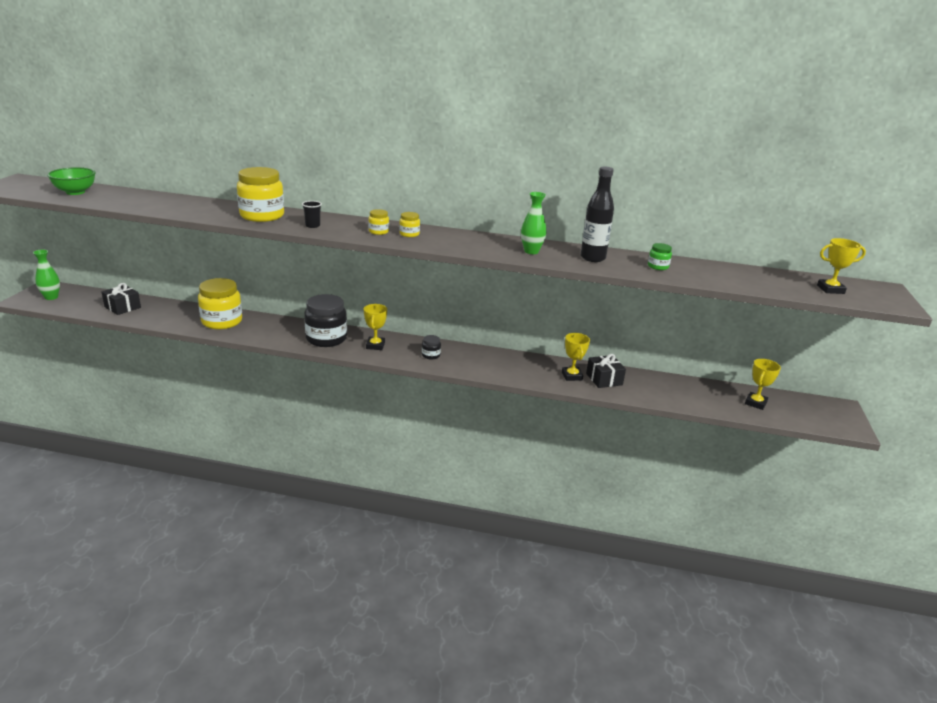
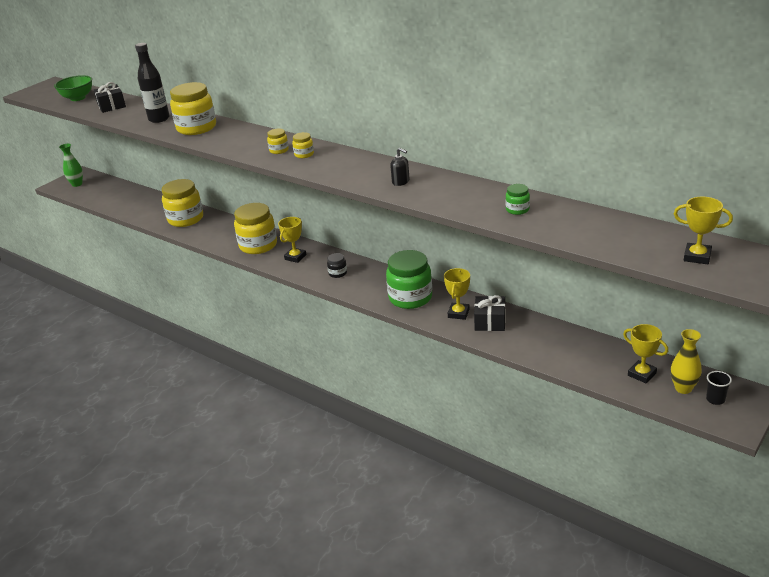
camera: 30 degrees right, 5 degrees up
black gift [102,283,141,315] -> black gift moved to [94,82,126,113]
black cup [302,201,322,228] -> black cup moved to [706,371,732,405]
black jar [304,294,347,347] -> yellow jar [234,203,277,254]
green vase [521,192,546,254] -> black soap dispenser [390,148,410,186]
black bottle [581,166,614,262] -> black bottle moved to [135,43,170,123]
yellow trophy [745,359,781,410] -> yellow trophy turned 75 degrees clockwise [623,324,668,383]
none -> green jar [386,250,432,309]
none -> yellow vase [671,329,702,394]

